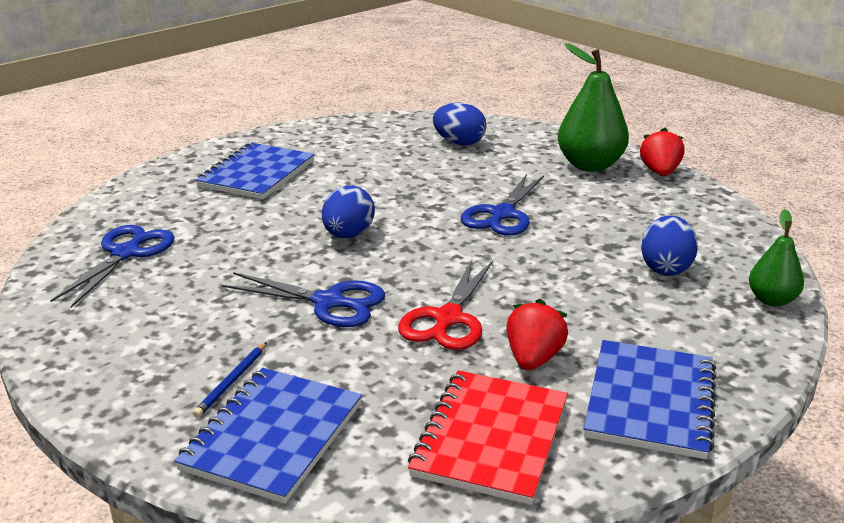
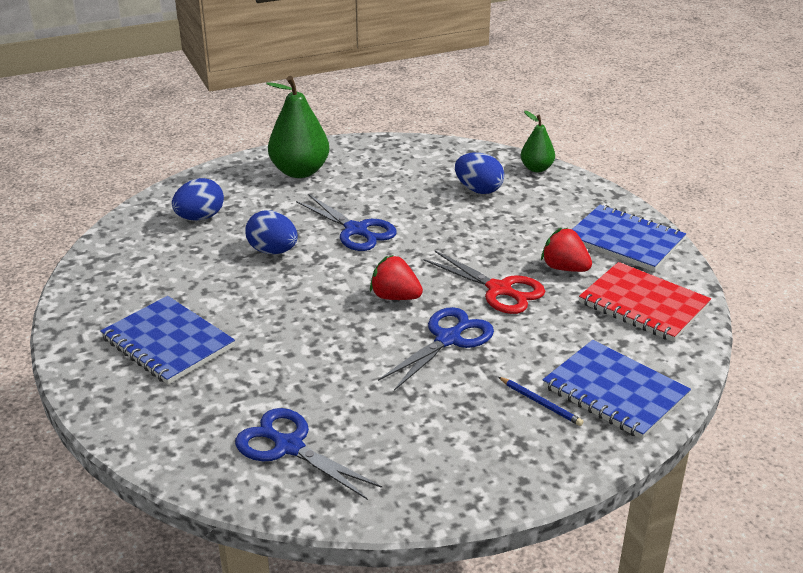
camera: 70 degrees left, 5 degrees up
blue egg [322,185,375,238] -> blue egg moved to [245,210,298,254]
red strawberry [640,128,685,176] -> red strawberry moved to [370,255,423,300]

